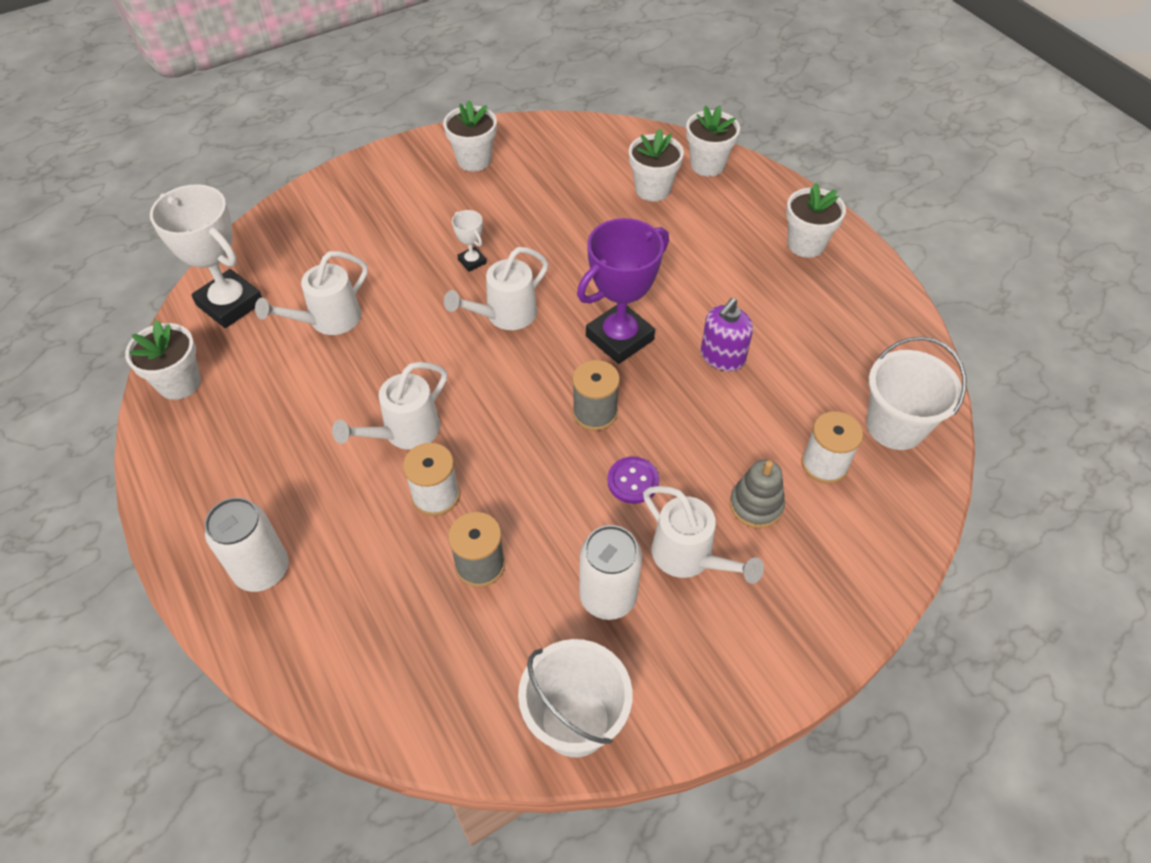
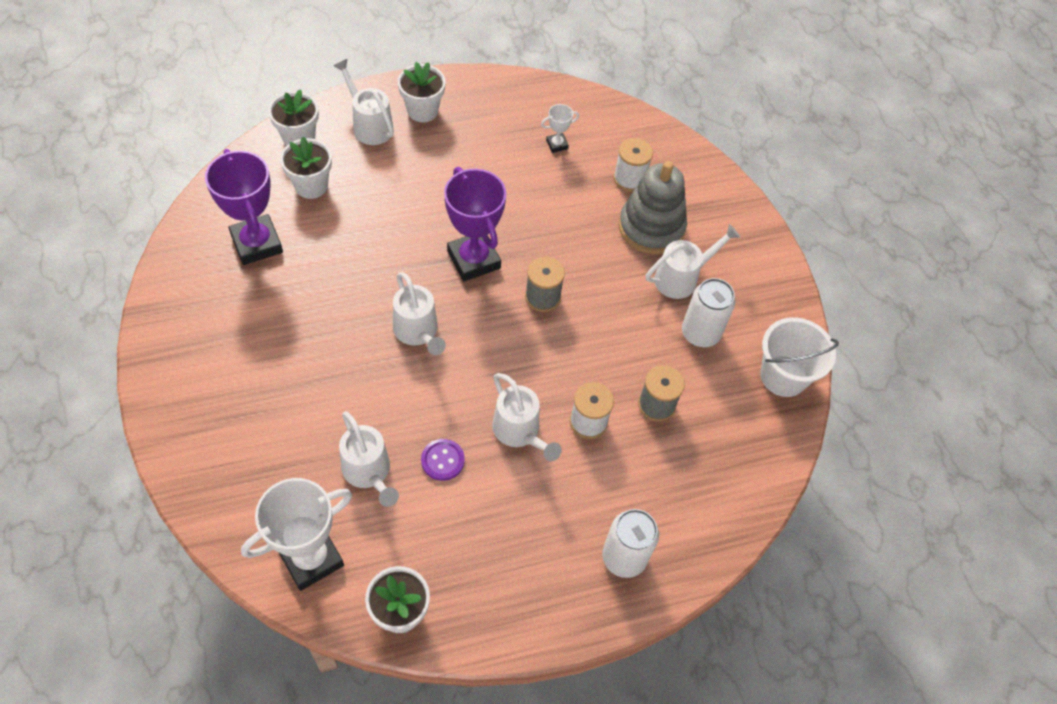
camera: 80 degrees left, 5 degrees up
white flower pot [443,100,497,171] -> none
white trophy [452,210,487,272] -> white trophy moved to [541,104,579,153]
purple button [608,457,660,504] -> purple button moved to [421,439,465,481]
purple soap dispenser [701,298,753,371] -> none
grey stacking toy [730,460,785,528] -> grey stacking toy [619,161,687,254], size x1.76
white bucket [866,336,966,450] -> none
none -> purple trophy [205,149,283,265]
none -> white watering can [333,59,394,145]

